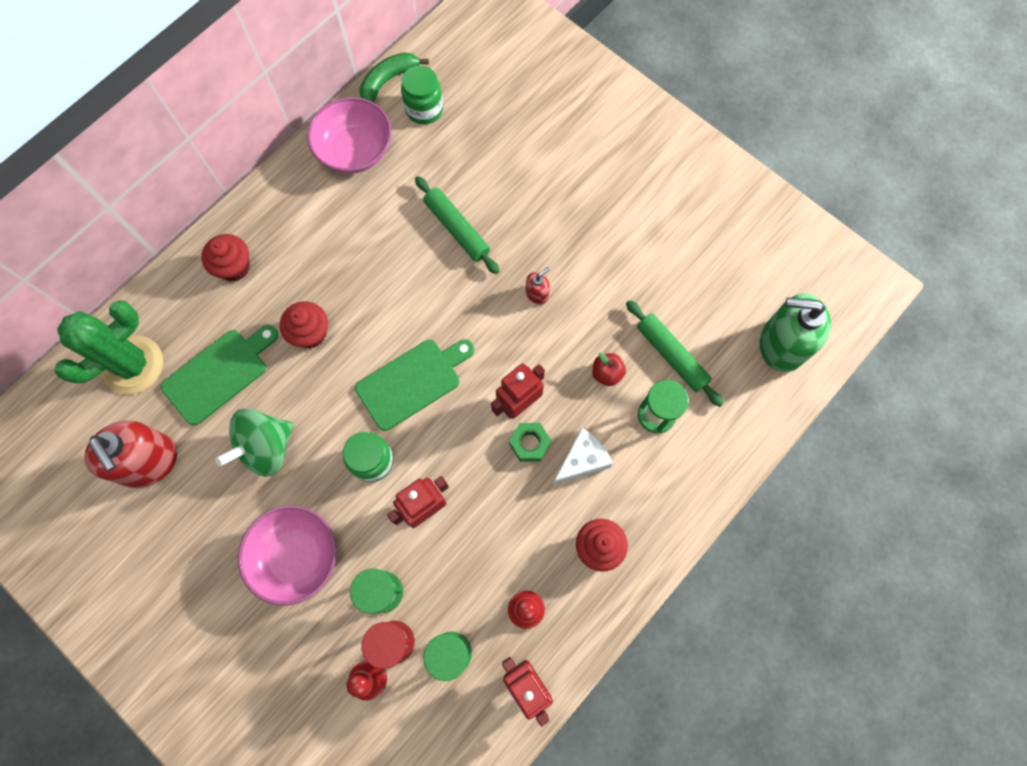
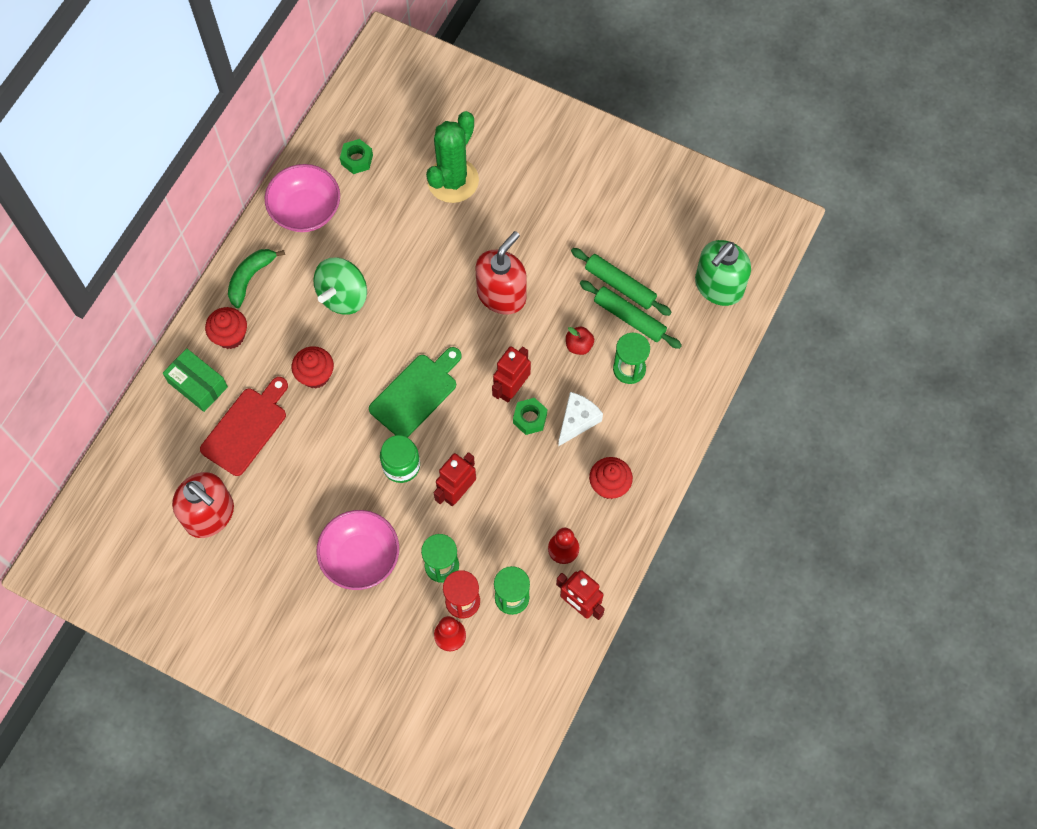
camera: 15 degrees left, 5 degrees down
green cactus [55,300,163,394] -> green cactus moved to [426,111,479,203]
green cutting board [161,325,278,426] -> red cutting board [200,377,288,476]
green spinning top [216,408,294,476] -> green spinning top moved to [313,257,367,315]
green banana [359,52,429,102] -> green banana moved to [228,249,285,308]
green jar [401,65,443,124] -> green nut [340,139,373,174]
green rolling pin [415,176,500,274] -> green rolling pin moved to [571,248,672,316]
red soap dispenser [526,267,550,305] -> red soap dispenser [475,231,527,315], size x2.29
green soap dispenser [760,293,831,372] -> green soap dispenser turned 45 degrees counterclockwise [695,240,751,306]
none -> green box [163,348,228,412]

